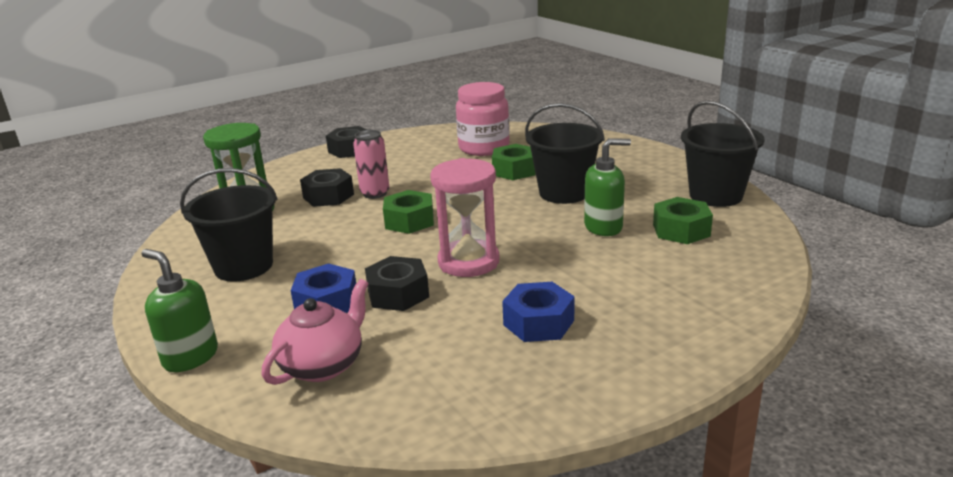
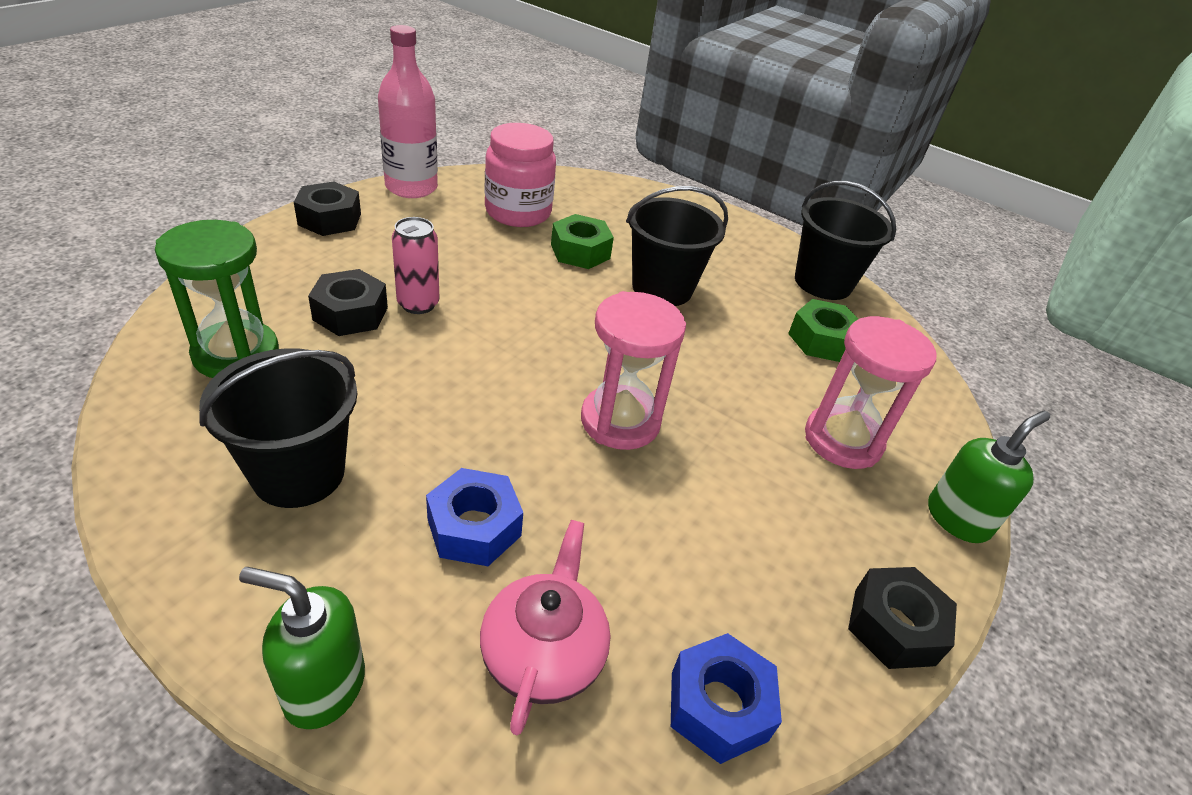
camera: 30 degrees left, 15 degrees up
black nut [365,256,429,311] -> black nut moved to [848,567,957,669]
green nut [383,190,434,234] -> none
blue nut [502,282,575,342] -> blue nut moved to [671,633,782,764]
green soap dispenser [584,138,631,236] -> green soap dispenser moved to [928,411,1050,543]
none -> pink bottle [378,25,438,198]
none -> pink hourglass [805,316,936,469]

